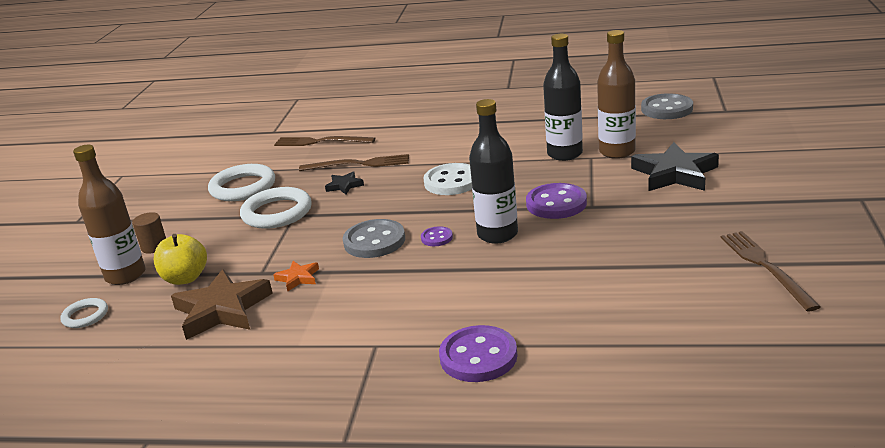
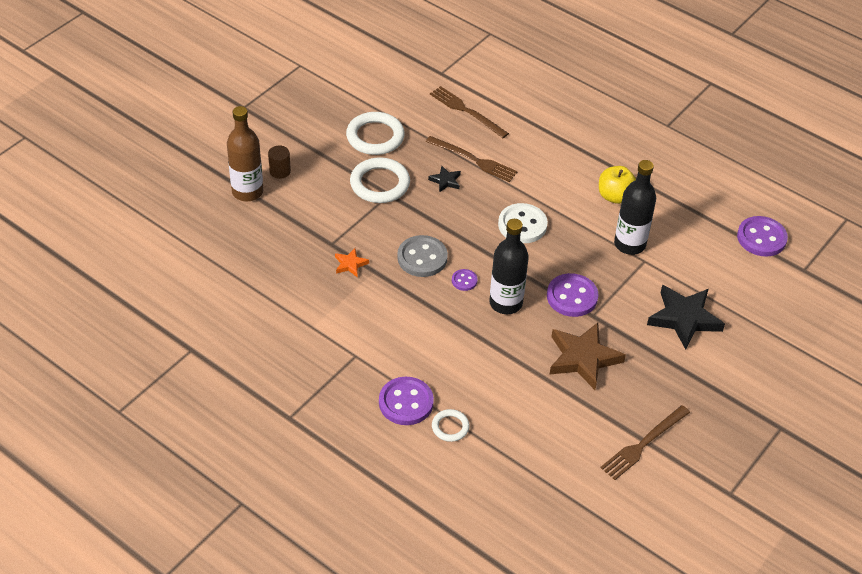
camera: 25 degrees right, 20 degrees up
white ring [60,298,108,328] -> white ring moved to [432,409,470,442]
yellow apple [154,234,207,285] -> yellow apple moved to [599,166,636,204]
brown star [171,269,273,340] -> brown star moved to [549,323,626,390]
brown bottle [597,30,636,159] -> none
grey button [641,93,693,119] -> purple button [737,216,788,257]
brown fork [721,231,821,311] -> brown fork turned 150 degrees counterclockwise [600,405,690,480]

